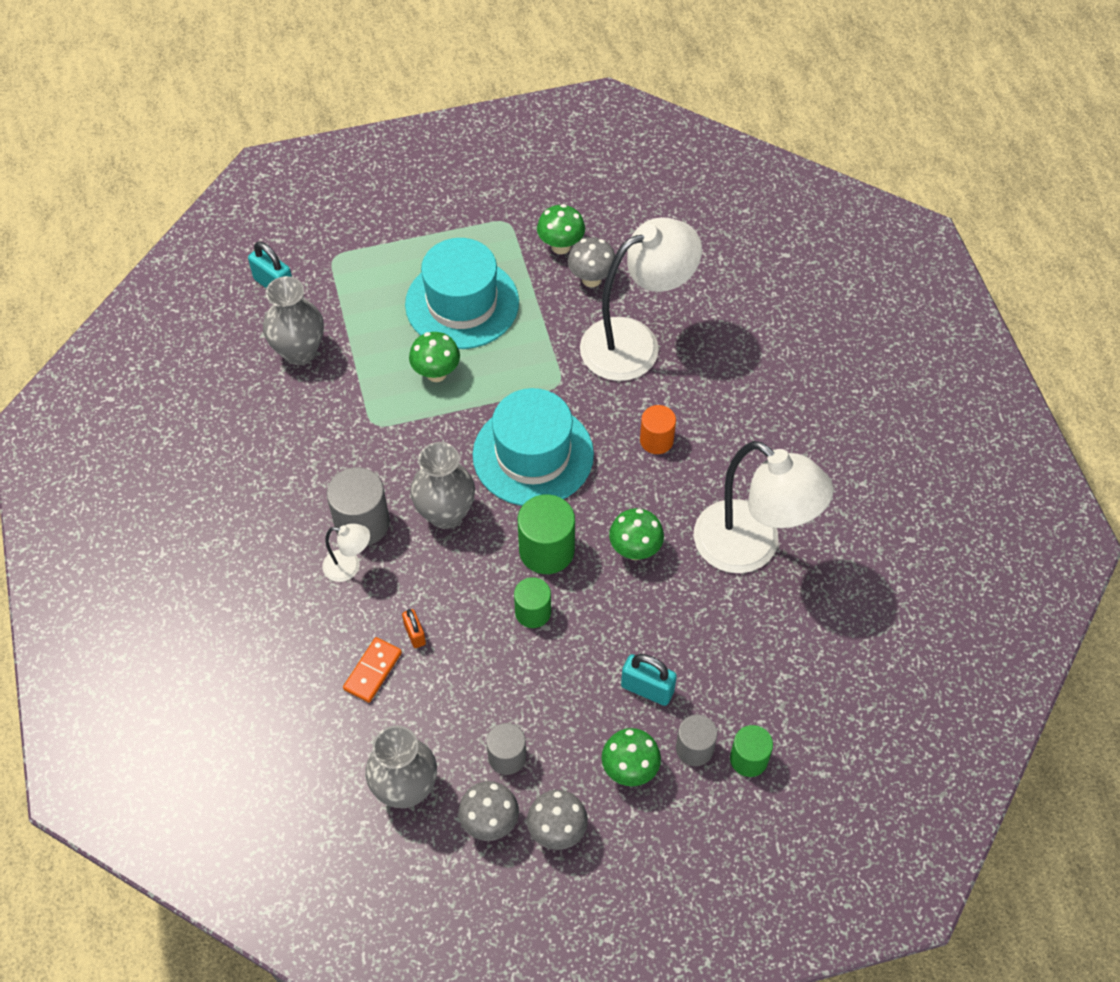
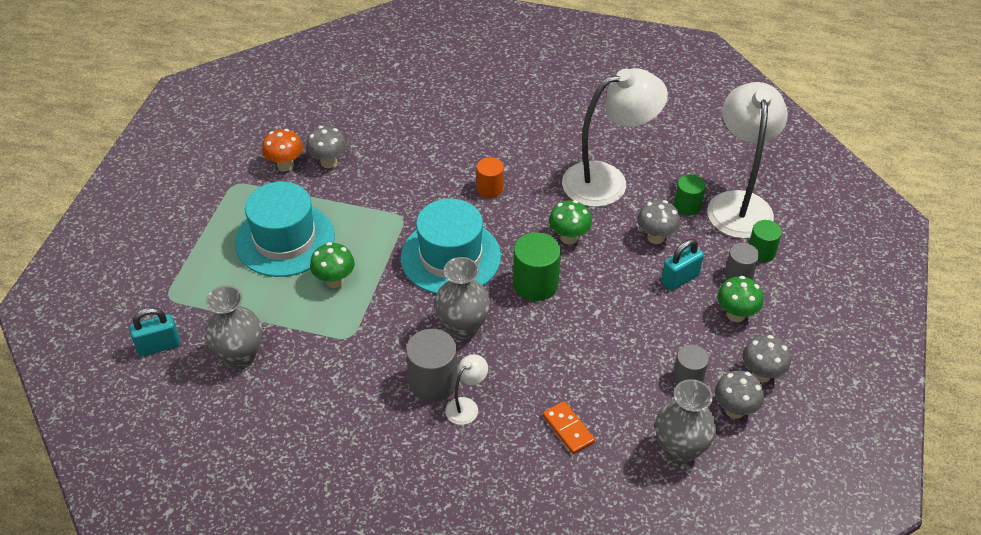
camera: 60 degrees left, 10 degrees down
orange padlock [402,609,426,648] -> none
green cylinder [514,577,551,628] -> green cylinder moved to [674,174,706,216]
green mushroom [537,204,585,254] -> orange mushroom [262,129,303,171]
white lamp [580,217,702,381] -> white lamp moved to [707,82,788,239]
none -> grey mushroom [637,200,681,244]

